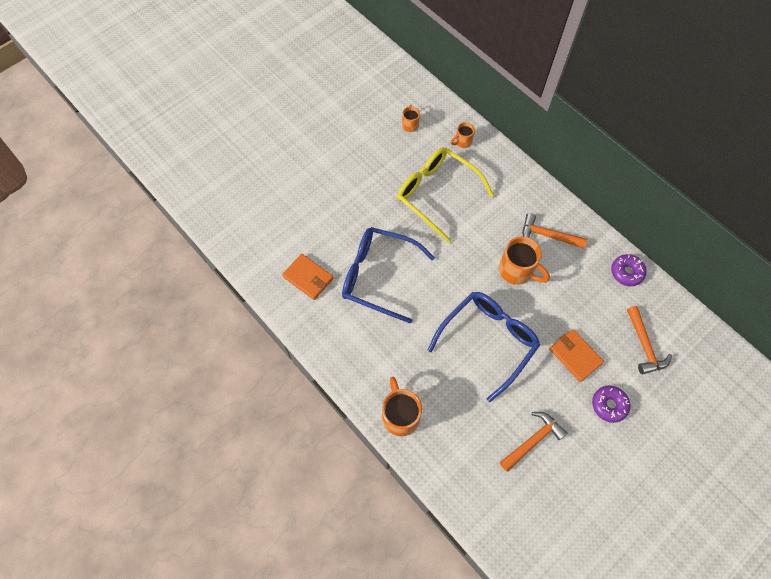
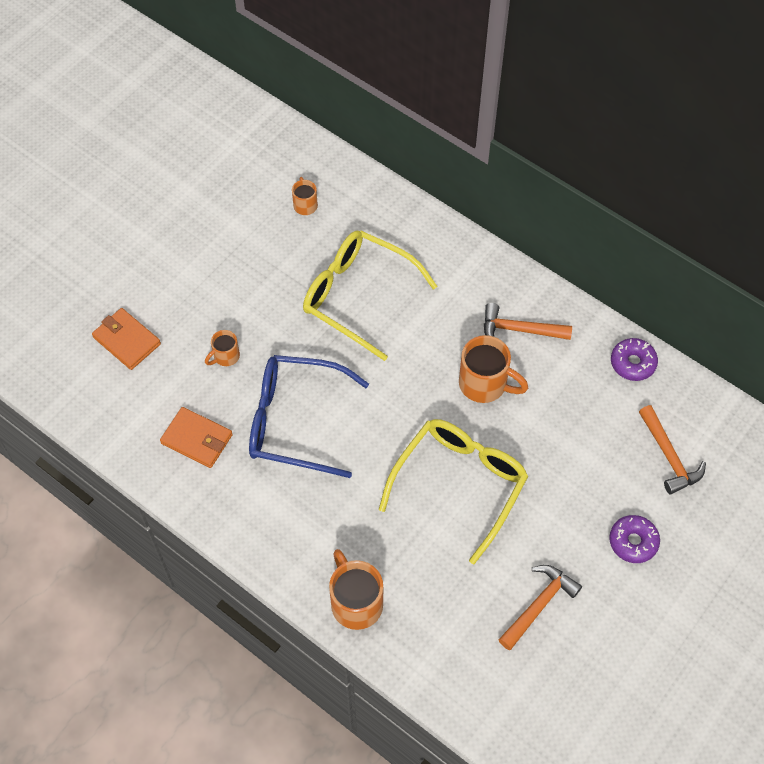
camera: 10 degrees left, 5 degrees down
blue glasses [427,292,540,402] -> yellow glasses [379,419,528,564]
orange mug [450,122,475,148] -> orange mug moved to [205,330,240,366]
orange wallet [549,329,604,382] -> orange wallet moved to [92,308,161,370]

